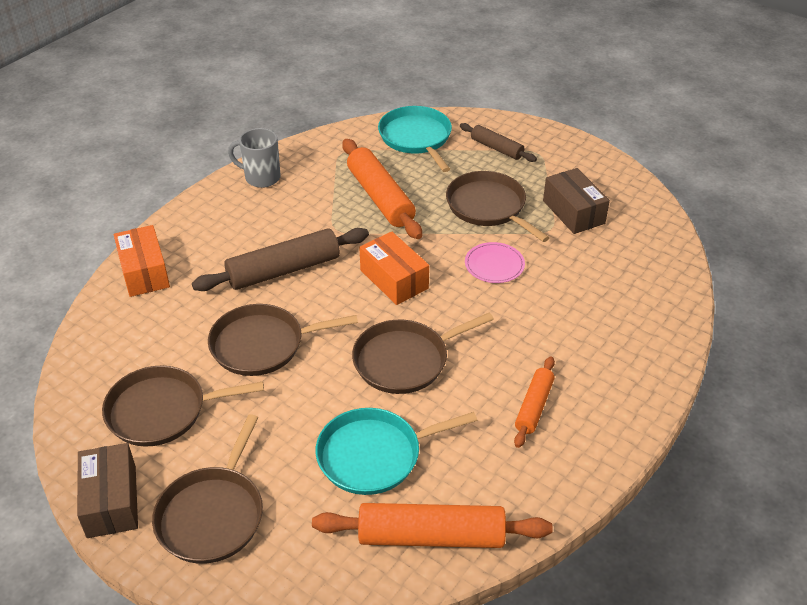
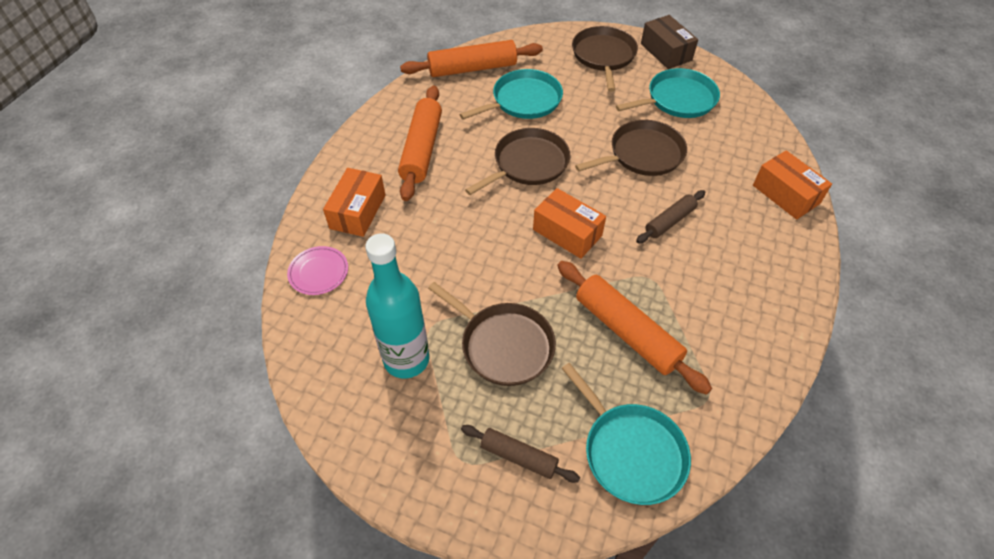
camera: 165 degrees right, 10 degrees up
brown pan [102,365,264,447] -> turquoise pan [616,68,720,118]
brown rolling pin [192,228,369,291] -> brown rolling pin [636,190,705,243], size x0.58
grey mug [228,128,281,188] -> none
pink plate [465,242,525,283] -> pink plate moved to [287,246,348,295]
orange rolling pin [514,356,555,448] -> orange rolling pin [398,86,442,201], size x1.74
brown box [543,168,610,234] -> turquoise bottle [365,233,430,378]
none -> orange box [323,168,385,237]

